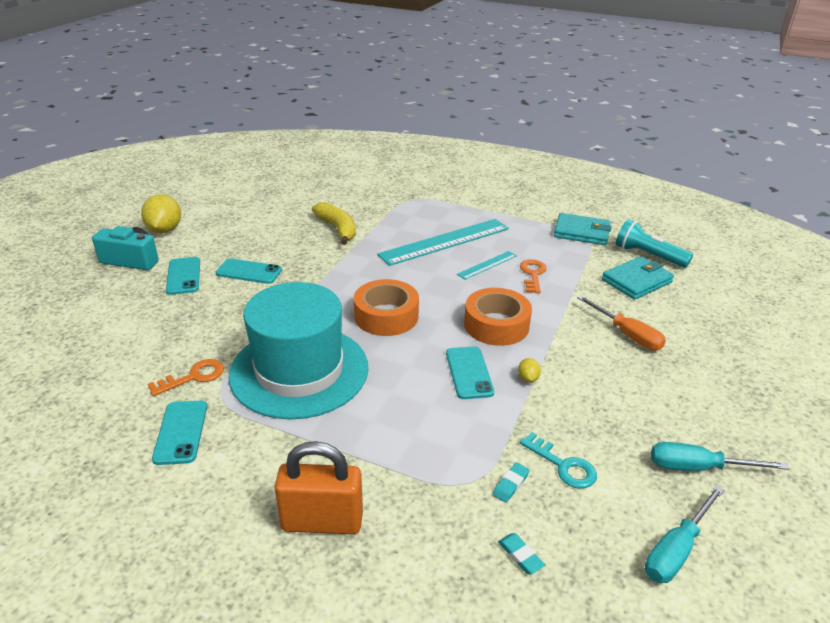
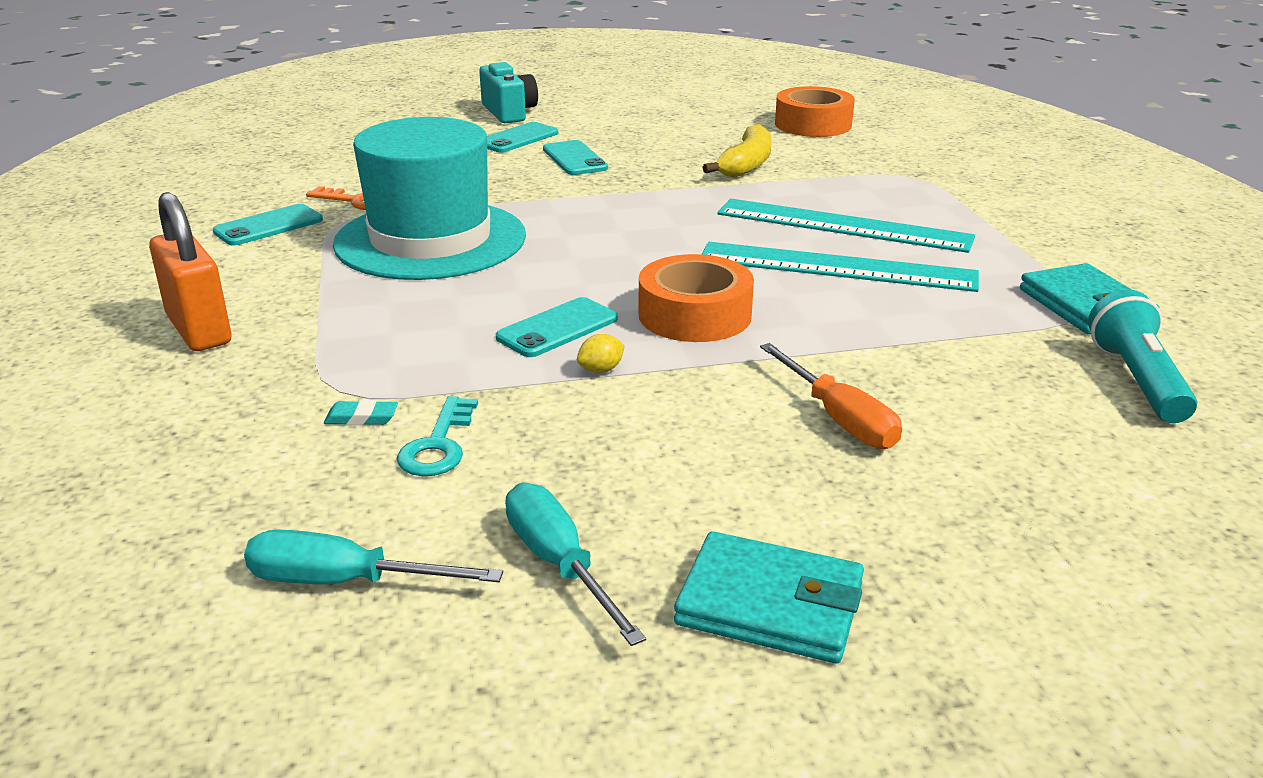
camera: 55 degrees right, 5 degrees down
yellow lemon [141,194,181,233] -> none
orange tape [354,279,419,336] -> orange tape moved to [775,86,855,137]
turquoise ruler [457,251,517,280] -> turquoise ruler [701,242,979,292], size x2.08
turquoise eraser [498,533,545,574] -> none
orange key [520,259,547,293] -> none
orange screwdriver [577,295,666,351] -> orange screwdriver turned 45 degrees counterclockwise [760,343,902,449]
turquoise wallet [602,256,674,300] -> turquoise wallet moved to [674,531,864,663]

